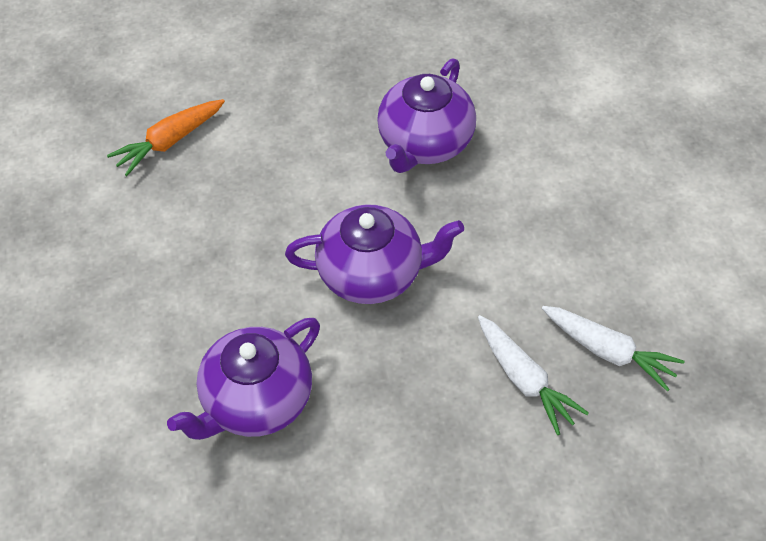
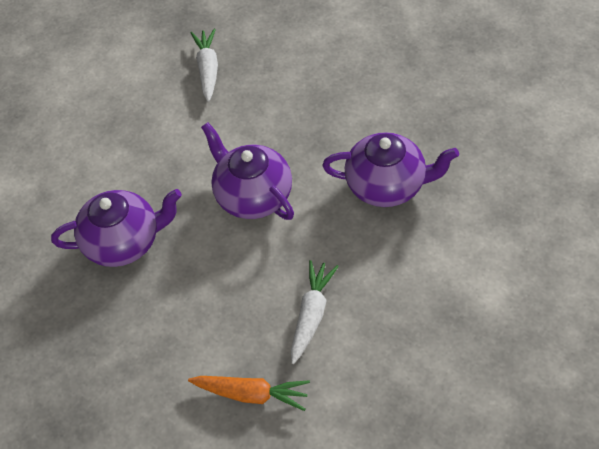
camera: 125 degrees left, 0 degrees up
white carrot [478,315,589,435] -> white carrot moved to [291,260,339,364]

